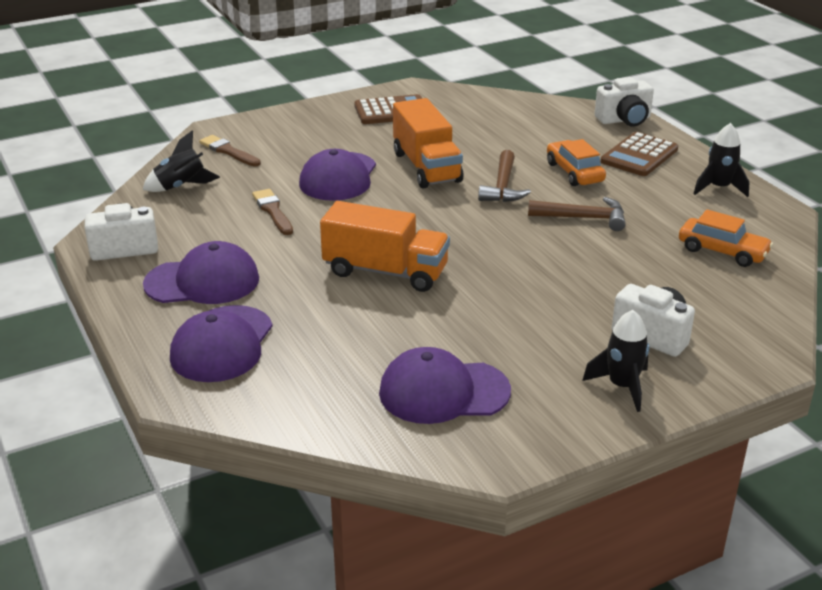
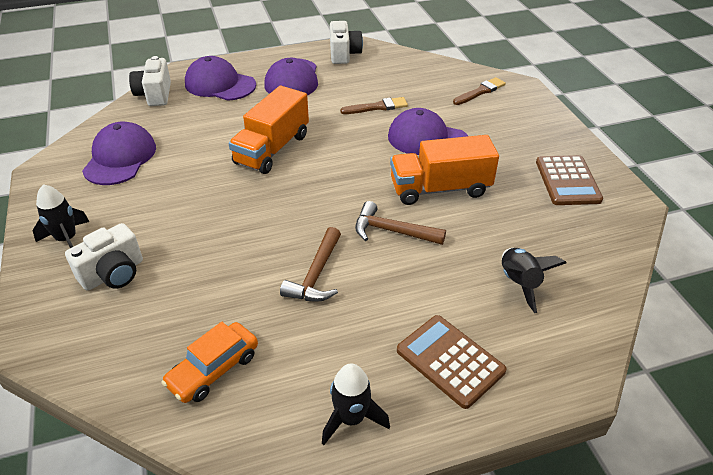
camera: 100 degrees right, 10 degrees up
black rocket [143,131,220,192] -> black rocket moved to [502,248,567,313]
orange car [547,139,606,186] -> none
white camera [595,77,654,127] -> white camera moved to [129,56,171,106]

